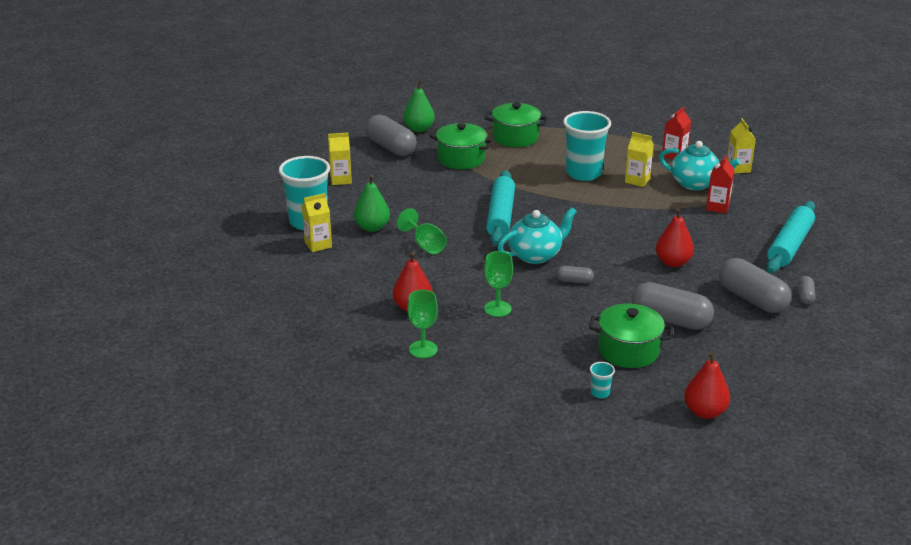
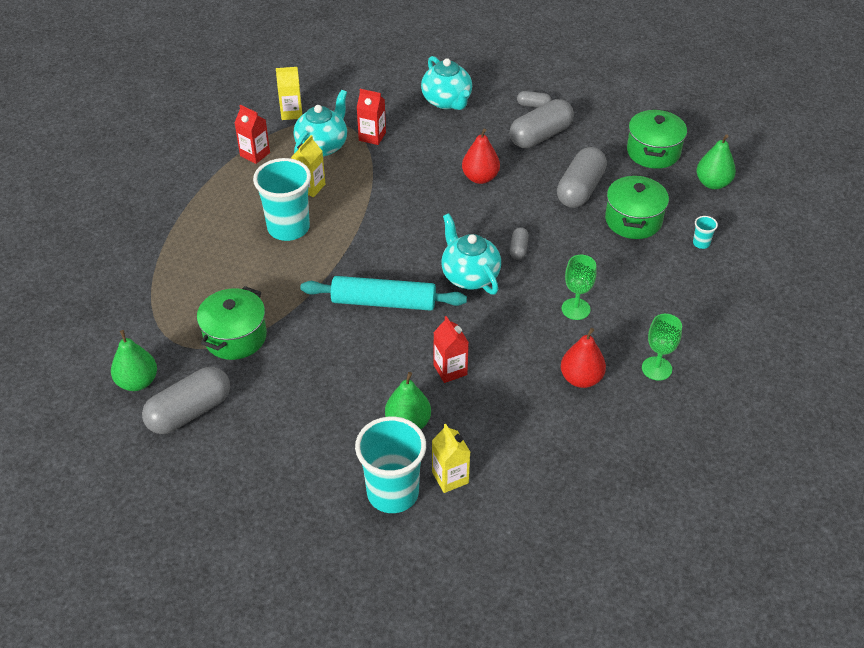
camera: 90 degrees left, 15 degrees up
yellow carton [328,133,352,185] -> none
green goblet [397,208,447,254] -> red carton [433,316,469,383]
green pot [485,103,548,147] -> green pot moved to [627,109,687,169]
red pear [684,352,730,419] -> green pear [696,134,736,189]
turquoise rolling pin [766,201,815,273] -> turquoise teapot [421,56,472,110]

